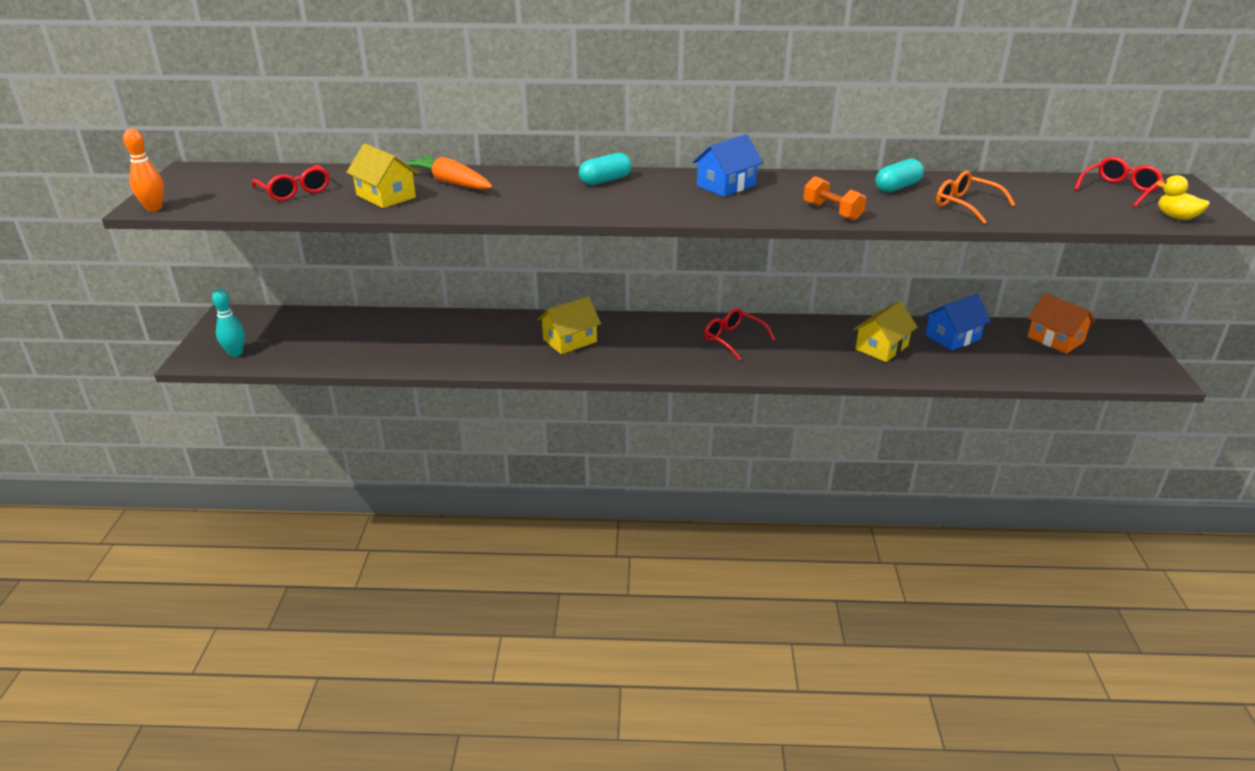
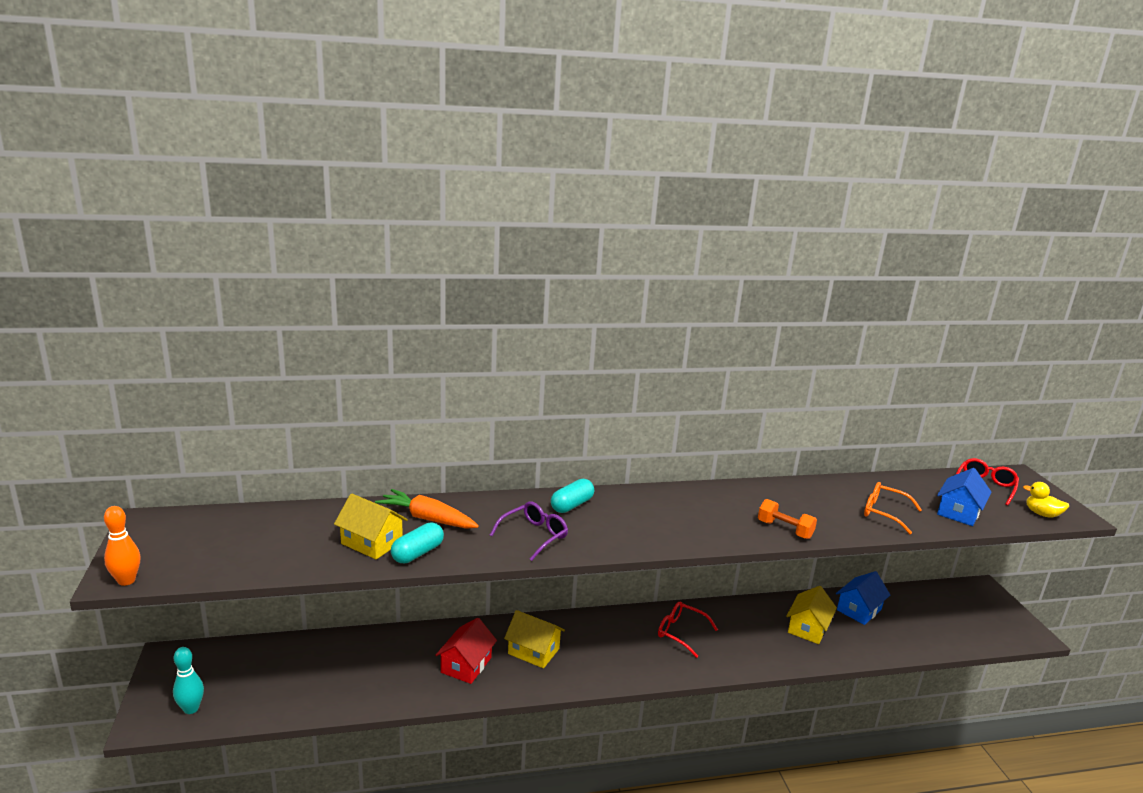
camera: 15 degrees left, 10 degrees down
red glasses [252,165,329,201] -> none
yellow house [538,296,601,354] -> yellow house turned 75 degrees clockwise [504,610,565,668]
blue house [692,134,763,197] -> blue house moved to [937,468,991,526]
turquoise capsule [876,159,924,193] -> turquoise capsule moved to [391,523,444,563]
orange house [1027,293,1095,354] -> none
none -> red house [435,618,497,684]
none -> purple glasses [490,502,568,561]

